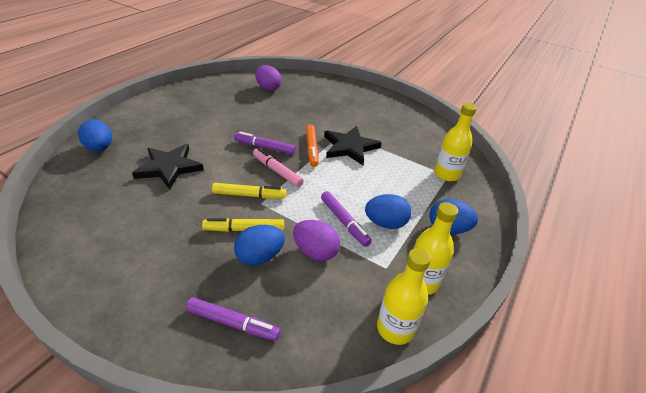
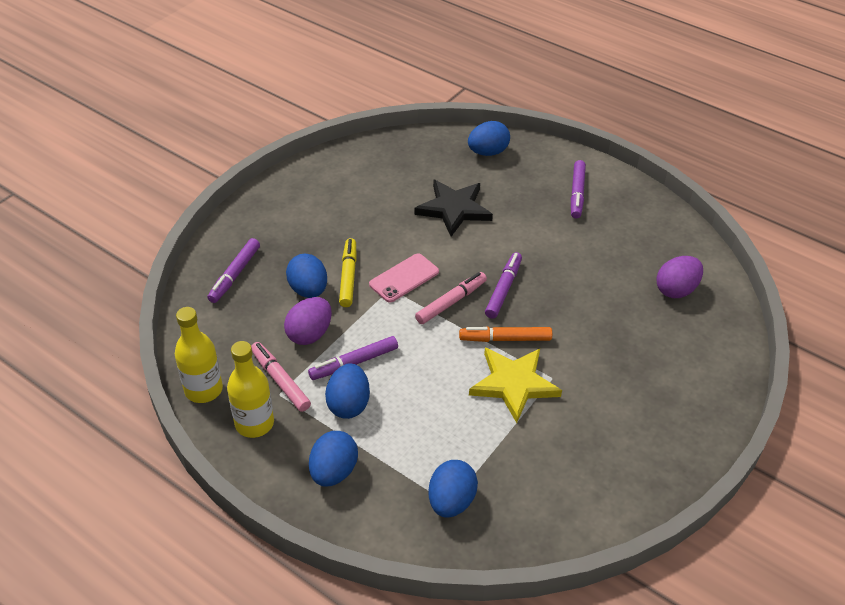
camera: 95 degrees right, 5 degrees up
yellow marker [212,183,286,199] -> pink phone [369,253,439,303]
black star [324,126,382,165] -> yellow star [469,347,562,423]
yellow bottle [434,103,477,181] -> blue egg [429,460,478,518]
none -> pink marker [251,342,311,412]
none -> purple marker [571,160,586,218]

